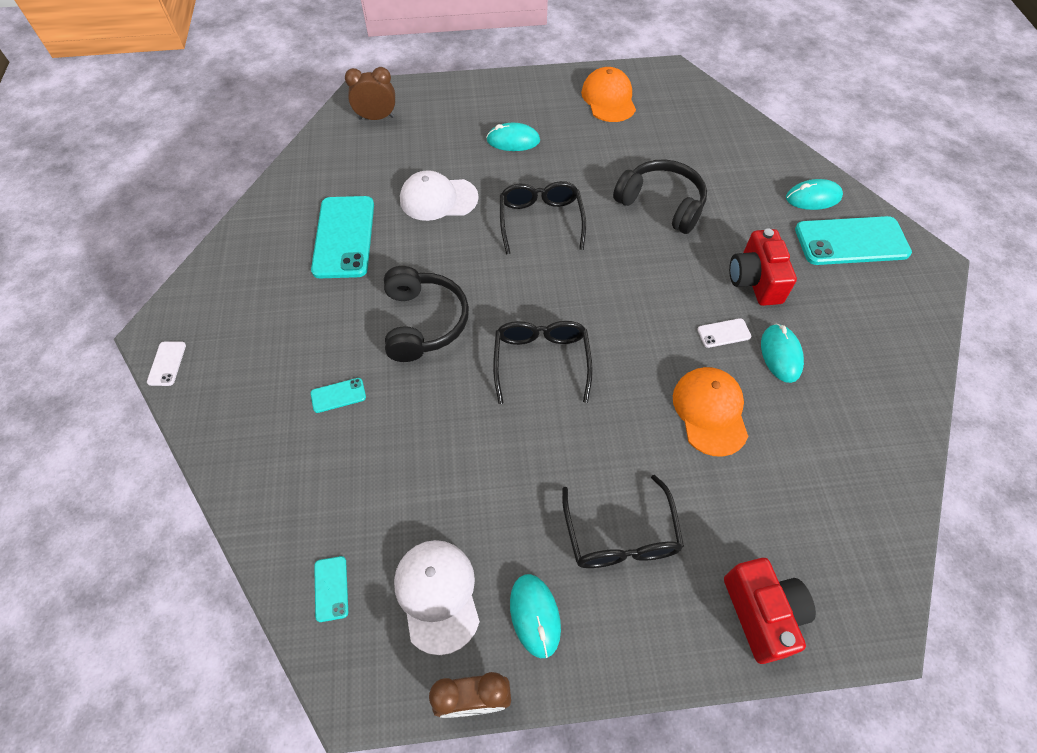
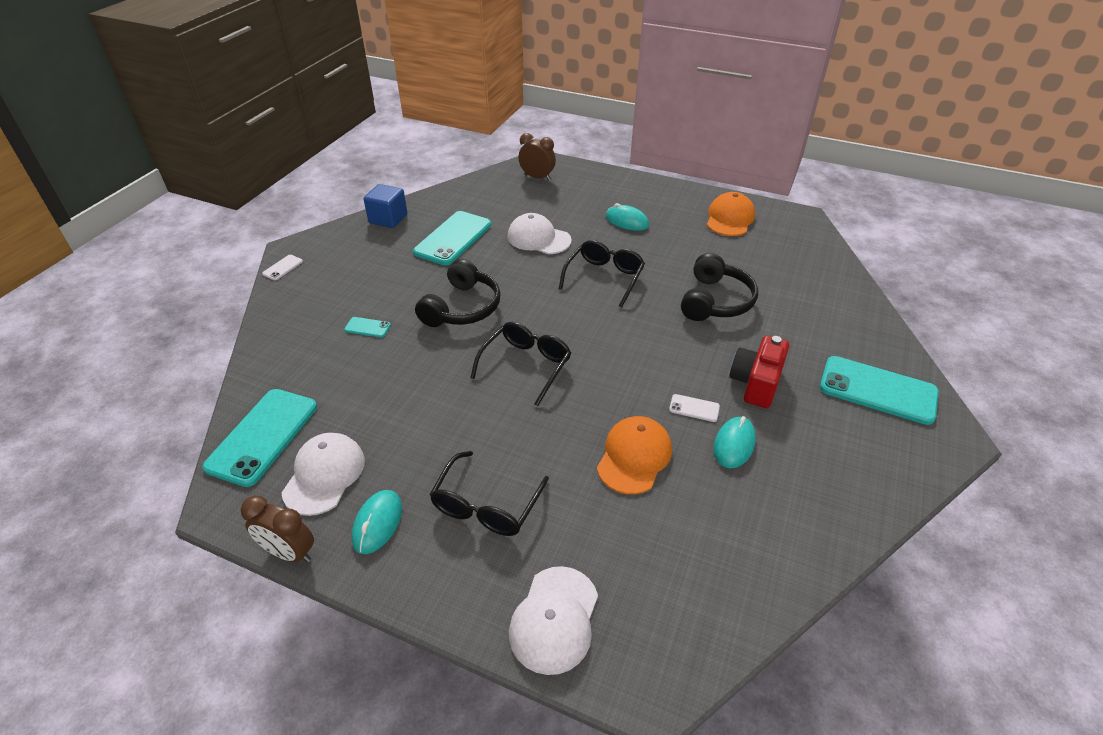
camera: 30 degrees right, 15 degrees down
turquoise phone [314,556,348,622] -> turquoise phone [202,389,317,487], size x2.31
black headphones [613,159,707,234] -> black headphones turned 45 degrees clockwise [681,253,758,321]
red camera [724,558,816,664] -> white cap [509,566,598,675]
turquoise mouse [786,179,843,210] -> none
none -> blue cube [364,184,407,228]

